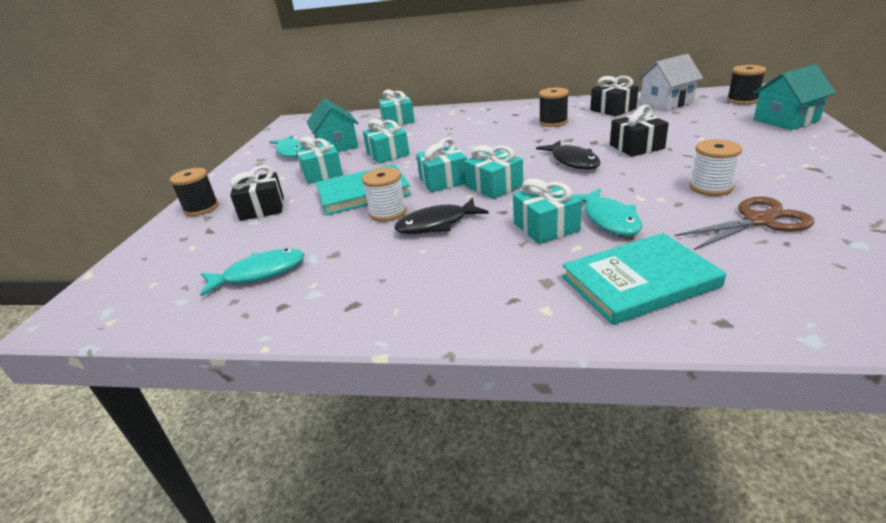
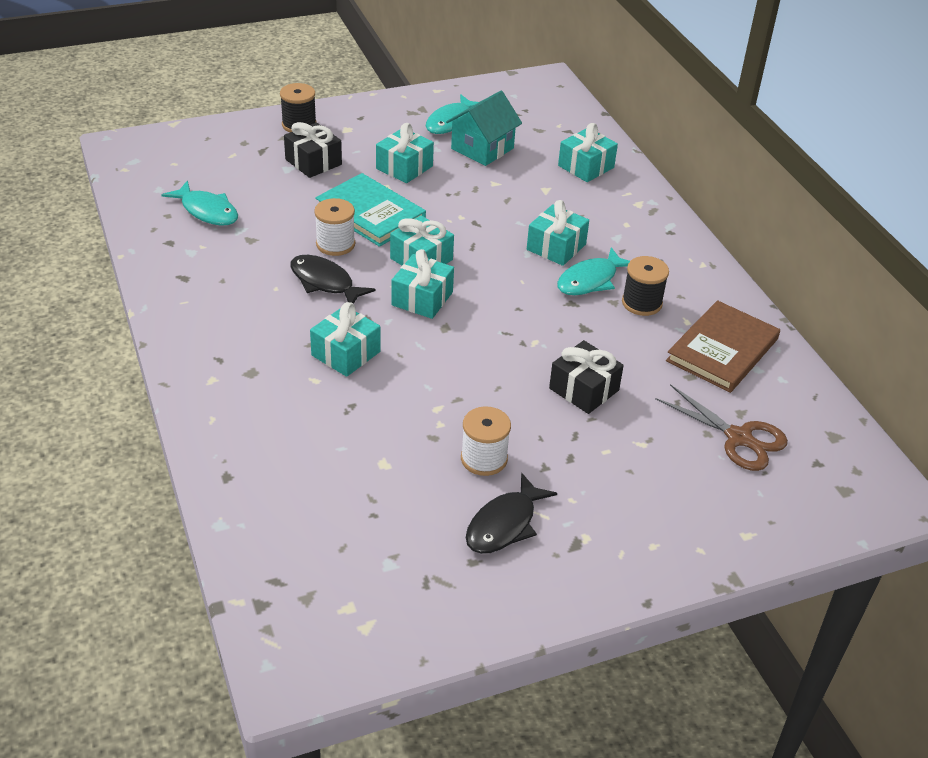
camera: 55 degrees right, 10 degrees up
turquoise gift [363,119,410,164] -> turquoise gift moved to [527,200,589,266]
black fish [536,141,601,170] -> black fish moved to [466,473,557,554]
turquoise book [562,233,726,325] -> none
turquoise fish [575,189,642,236] -> turquoise fish moved to [557,247,630,295]
black gift [591,76,639,116] -> brown book [666,300,780,393]
white house [638,54,703,110] -> none
brown scissors [674,196,814,250] -> brown scissors moved to [656,384,788,471]
black spool [727,65,766,105] -> none
turquoise house [753,64,836,130] -> none

